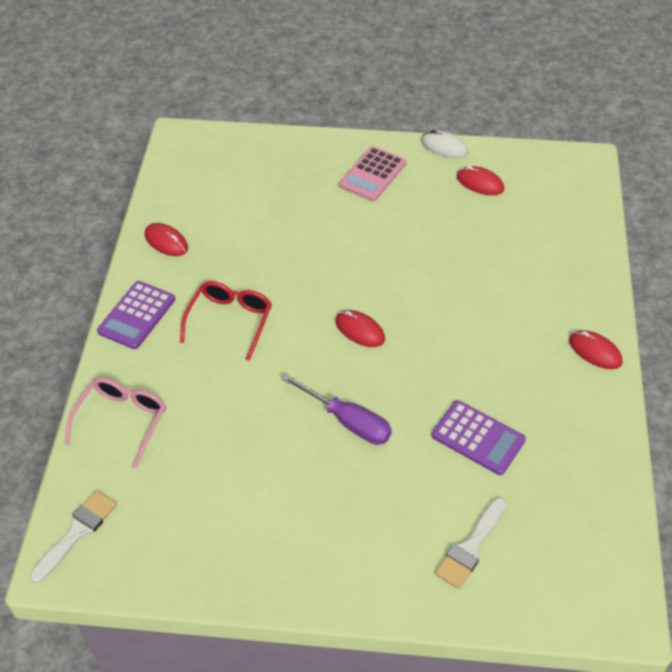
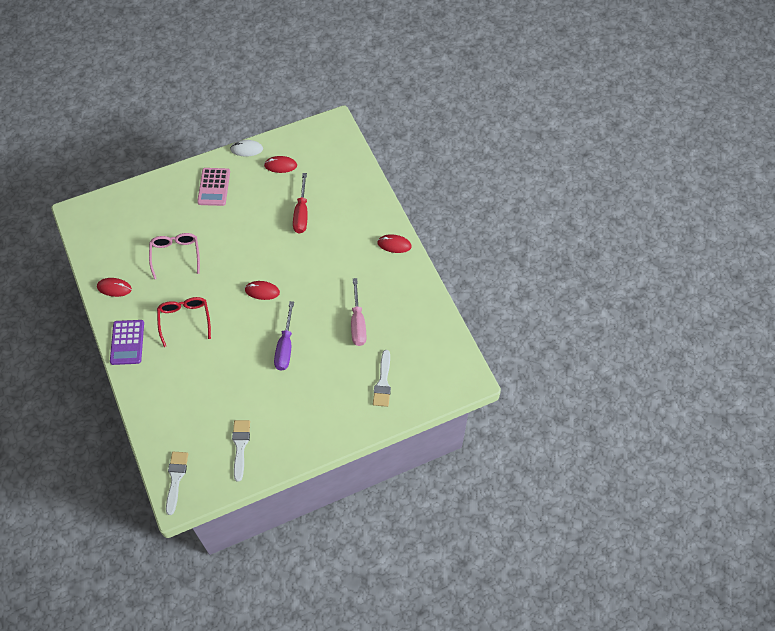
camera: 30 degrees left, 10 degrees up
pink glasses [65,377,166,468] -> pink glasses moved to [149,233,200,279]
purple screwdriver [281,374,392,445] -> purple screwdriver turned 90 degrees clockwise [274,301,294,371]
purple calculator [432,400,526,475] -> pink screwdriver [351,278,366,346]
none -> white brush [232,420,250,482]
none -> red screwdriver [293,173,308,234]

